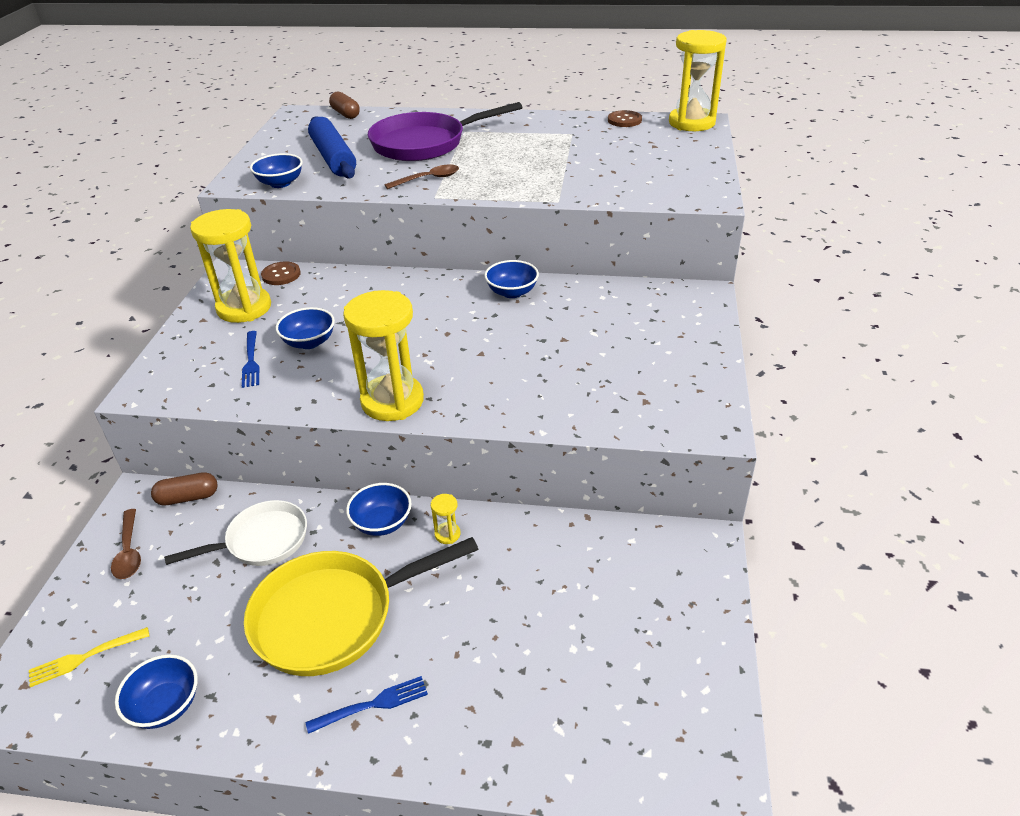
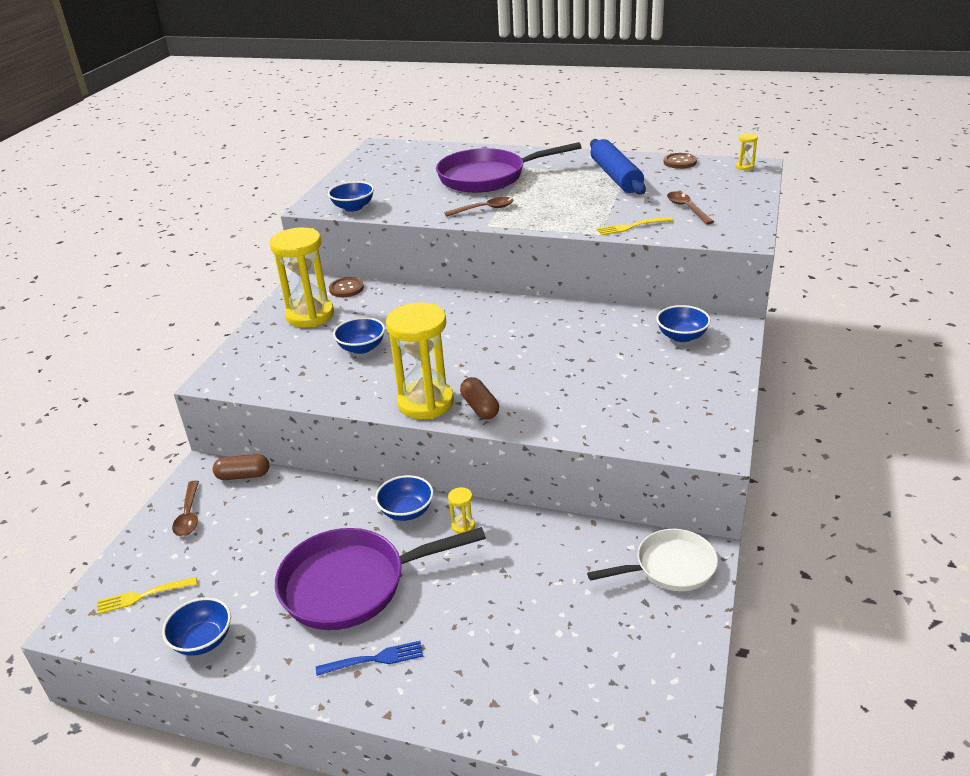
camera: 10 degrees right, 5 degrees down
white pan [164,500,307,566] -> white pan moved to [587,529,718,591]
blue fork [242,331,260,388] -> none
yellow pan [244,537,479,676] -> purple pan [275,527,486,630]
blue rolling pin [308,116,356,178] -> blue rolling pin moved to [590,139,646,195]
brown capsule [329,91,360,119] -> brown capsule moved to [460,377,499,420]
blue bowl [484,260,539,298] -> blue bowl moved to [656,305,711,342]
yellow hourglass [669,30,727,131] -> yellow hourglass [736,133,758,170], size x0.40
none -> yellow fork [597,217,673,235]
none -> brown spoon [667,192,714,224]

